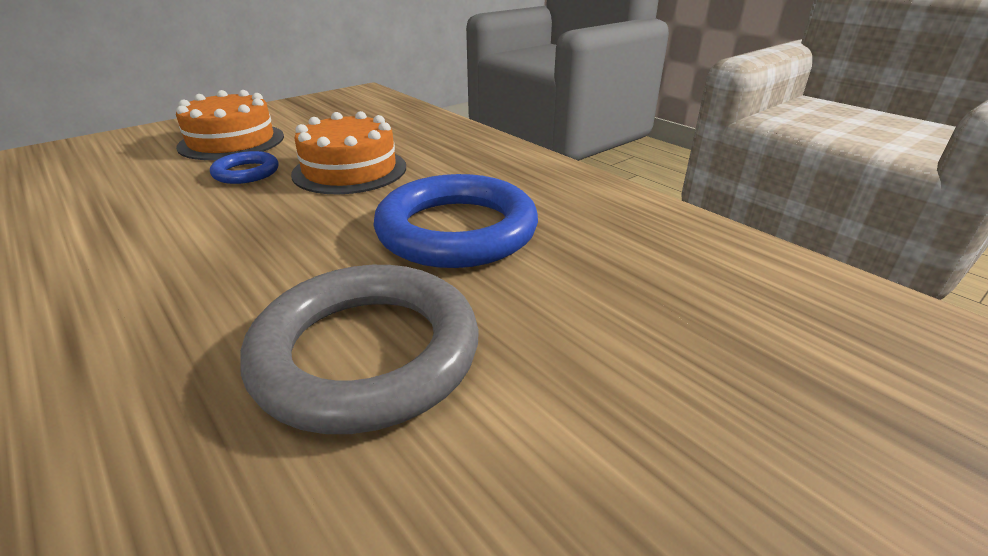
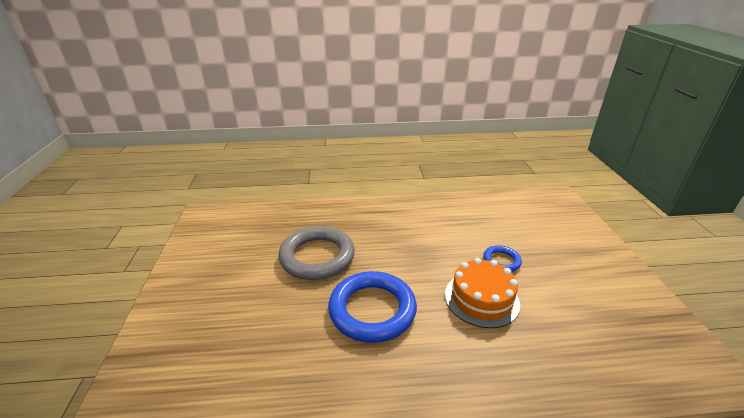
camera: 125 degrees right, 0 degrees up
orange cake [176,90,284,160] -> none

